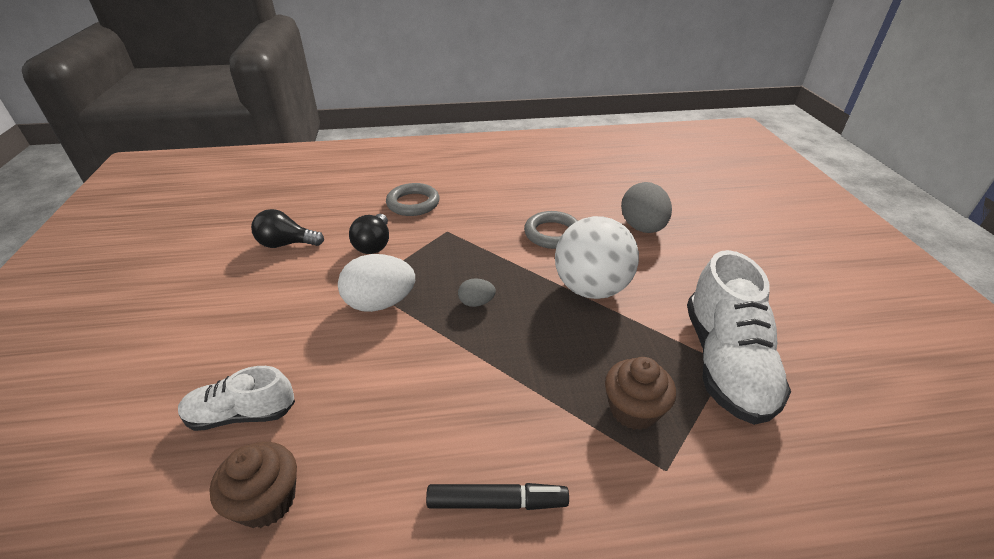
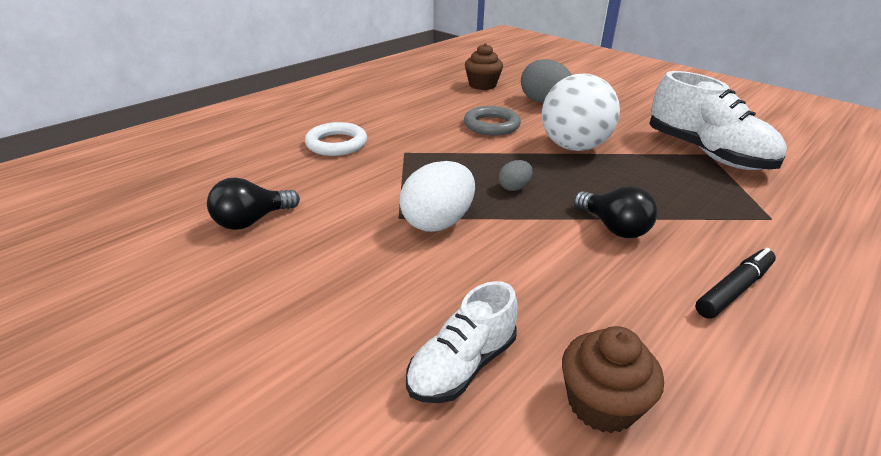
camera: 40 degrees left, 5 degrees down
black light bulb [349,214,389,254] -> black light bulb moved to [574,186,658,238]
grey ring [386,183,440,216] -> white ring [305,122,367,156]
brown cupcake [605,357,676,430] -> brown cupcake moved to [465,43,503,90]

